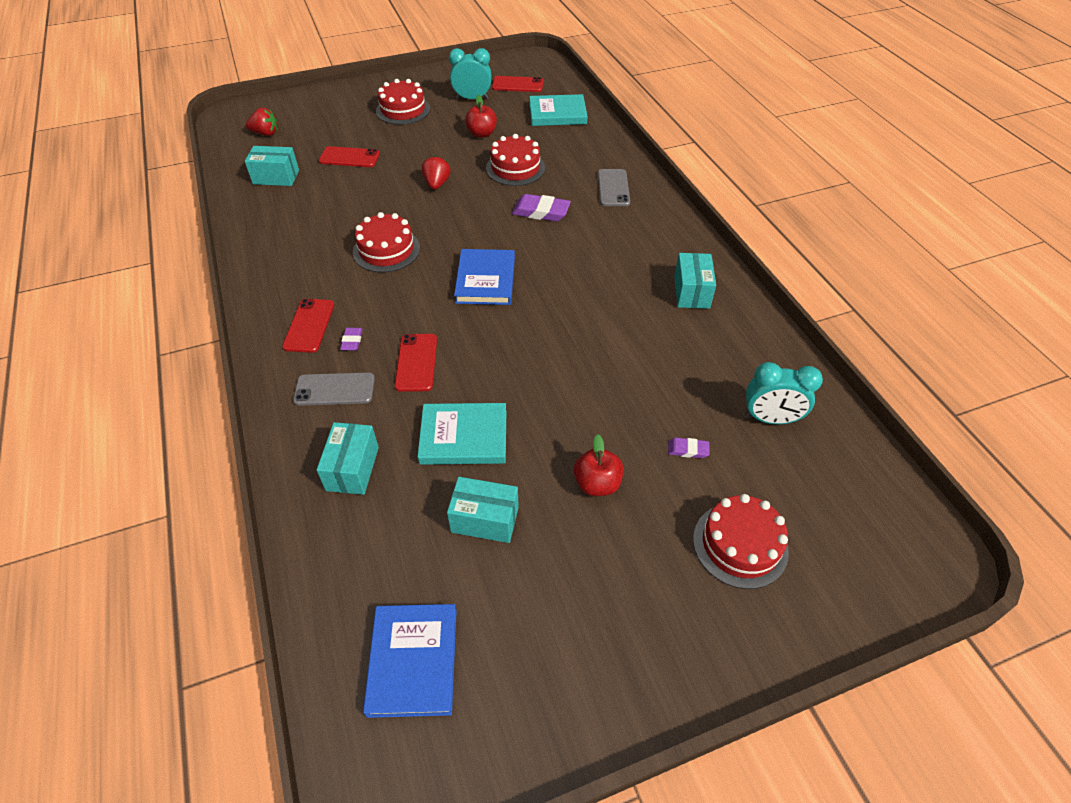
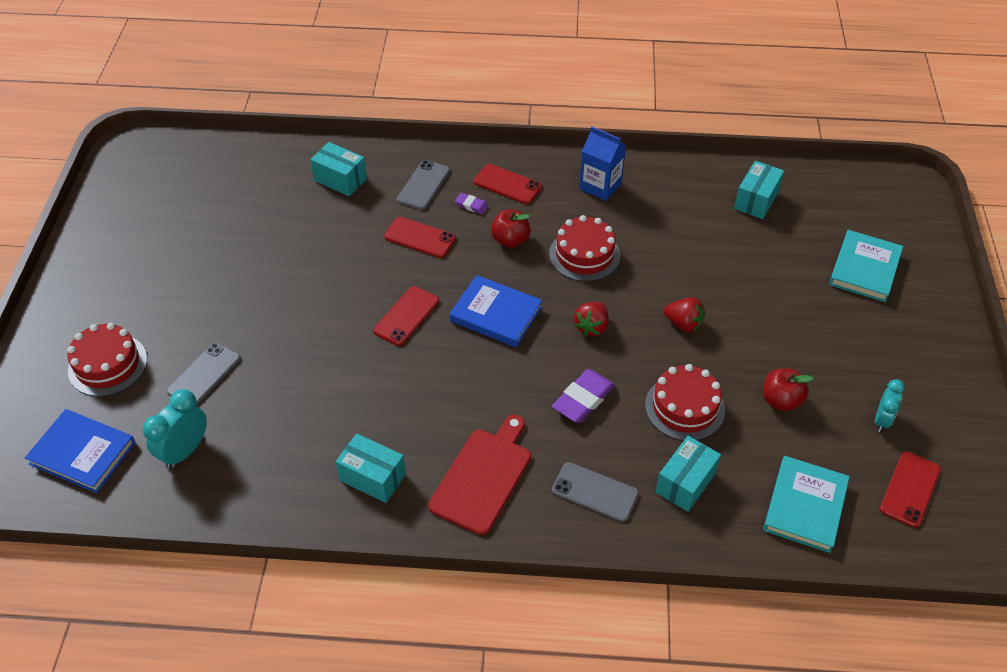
camera: 115 degrees right, 0 degrees up
red strawberry [246,108,277,136] -> red strawberry moved to [574,302,609,336]
red phone [319,146,380,167] -> red phone moved to [373,286,439,346]
blue book [363,604,457,718] -> blue book moved to [25,409,136,493]
red cake [376,79,430,125] -> none
turquoise book [417,403,506,465] -> turquoise book moved to [829,230,903,302]
turquoise box [447,477,519,543] -> turquoise box moved to [656,436,721,512]
turquoise clock [449,48,491,99] -> turquoise clock [875,379,905,432], size x0.66
red apple [574,434,623,496] -> red apple moved to [491,210,531,248]
purple eraser [668,438,709,458] -> grey phone [167,342,241,406]
none -> red cutting board [428,415,531,535]
none -> blue carton [579,127,626,201]

